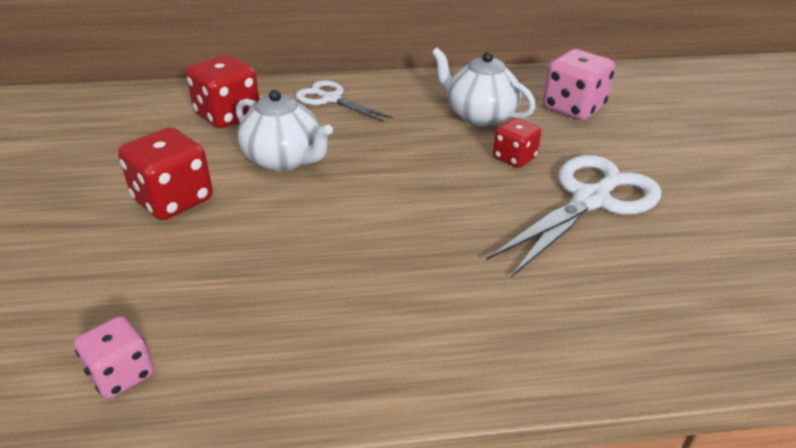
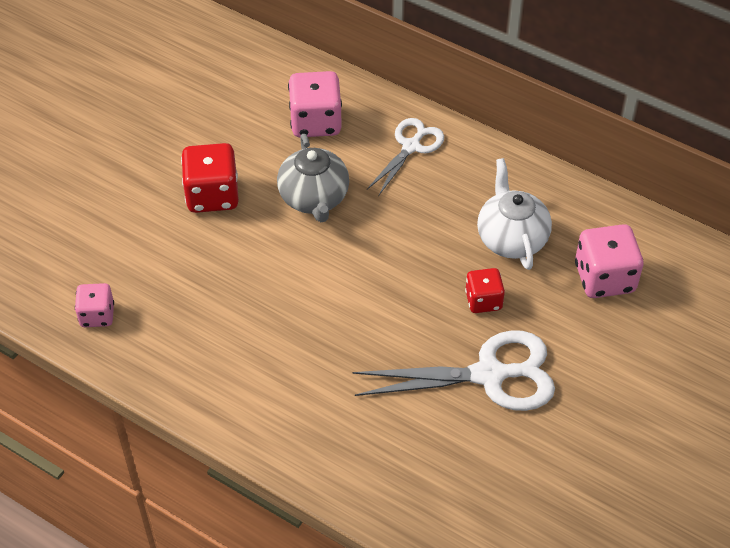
camera: 40 degrees right, 15 degrees up
red dice [186,55,259,128] -> pink dice [288,71,342,137]
white teapot [236,90,333,172] -> grey teapot [277,134,349,222]
white scissors [296,80,393,122] -> white scissors turned 45 degrees clockwise [367,118,444,196]

